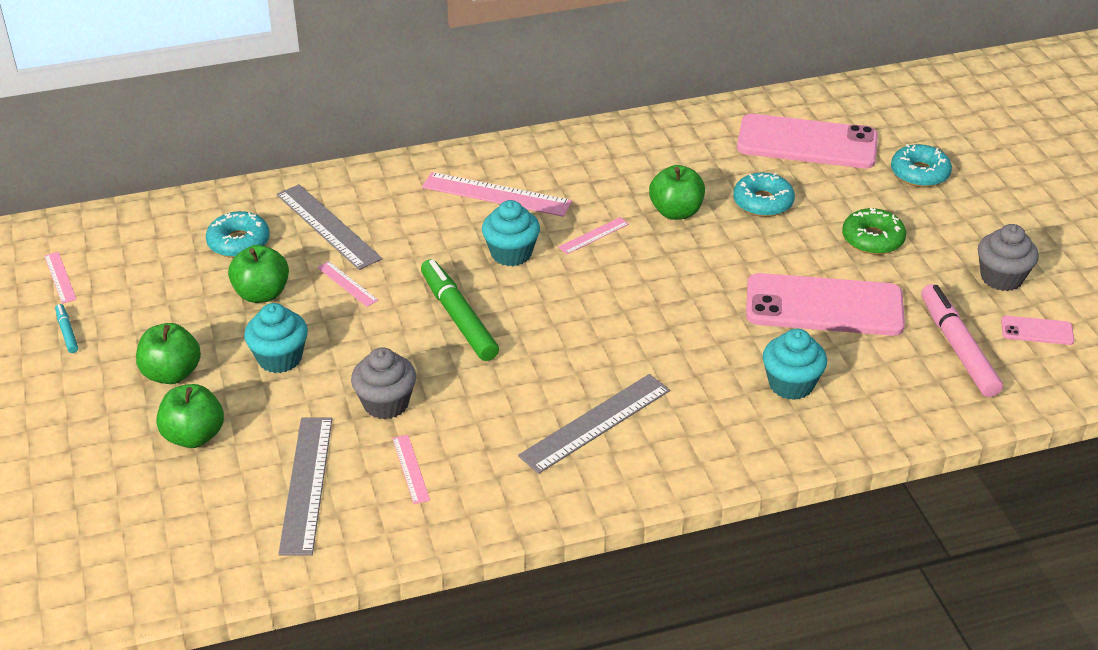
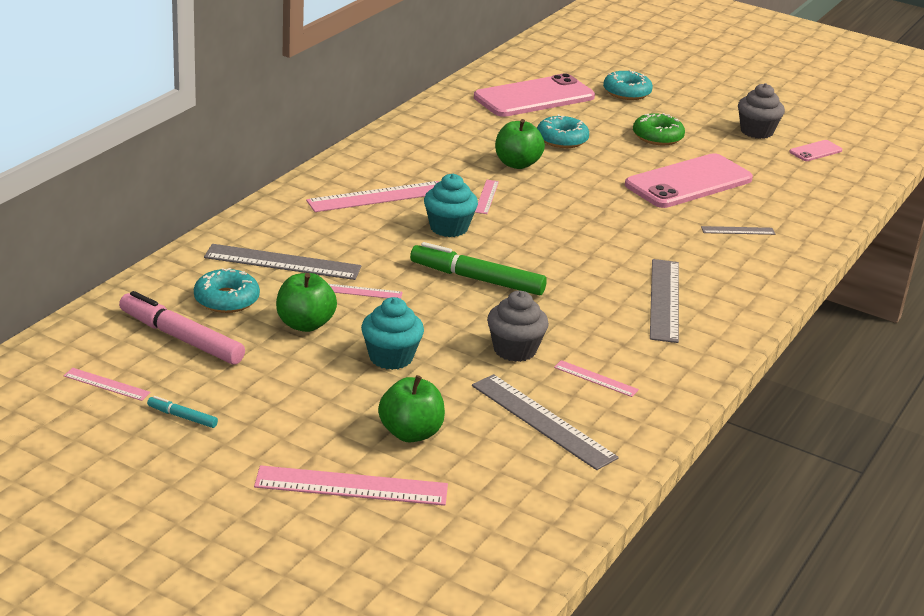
camera: 45 degrees left, 10 degrees down
green apple [136,323,201,384] -> none
turquoise cupcake [763,329,827,400] -> grey ruler [701,226,775,235]
pink marker [921,284,1003,397] -> pink marker moved to [119,291,245,365]
none -> pink ruler [254,465,448,506]

